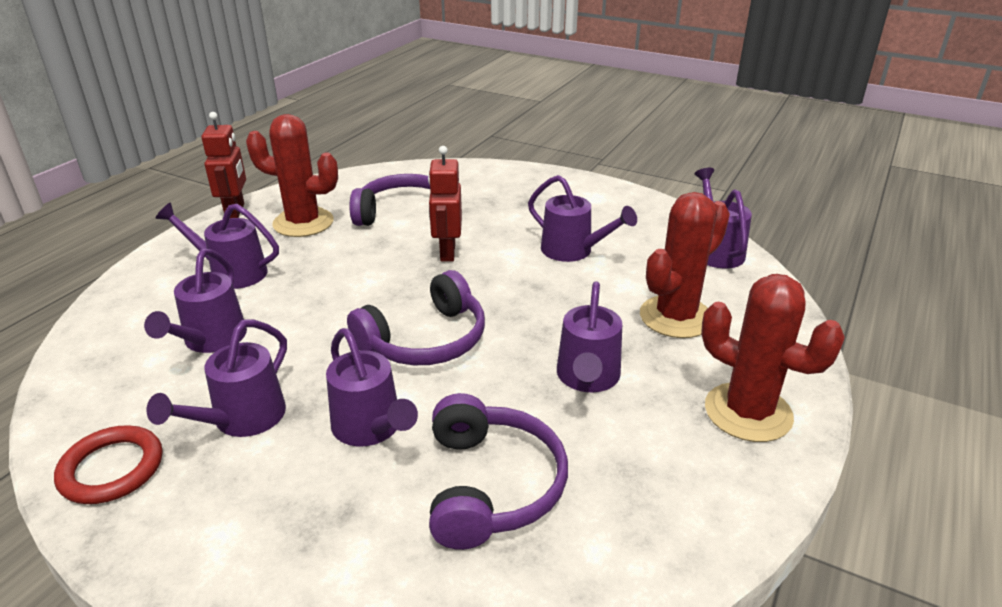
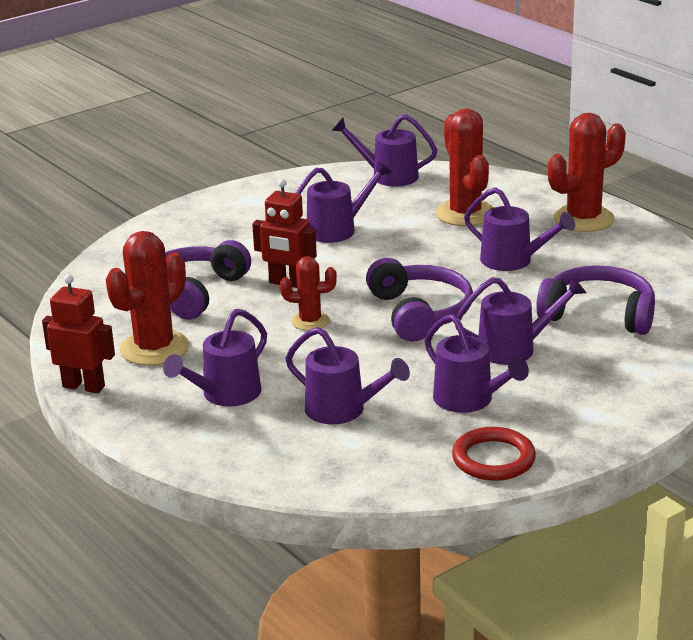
camera: 65 degrees left, 5 degrees down
none -> red cactus [280,256,337,331]

